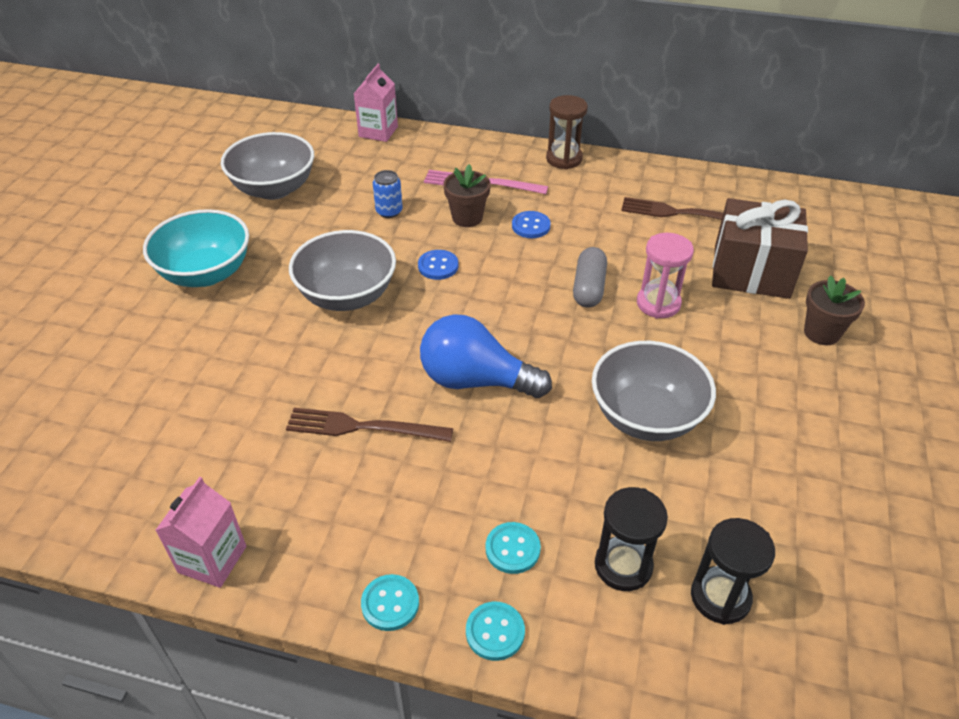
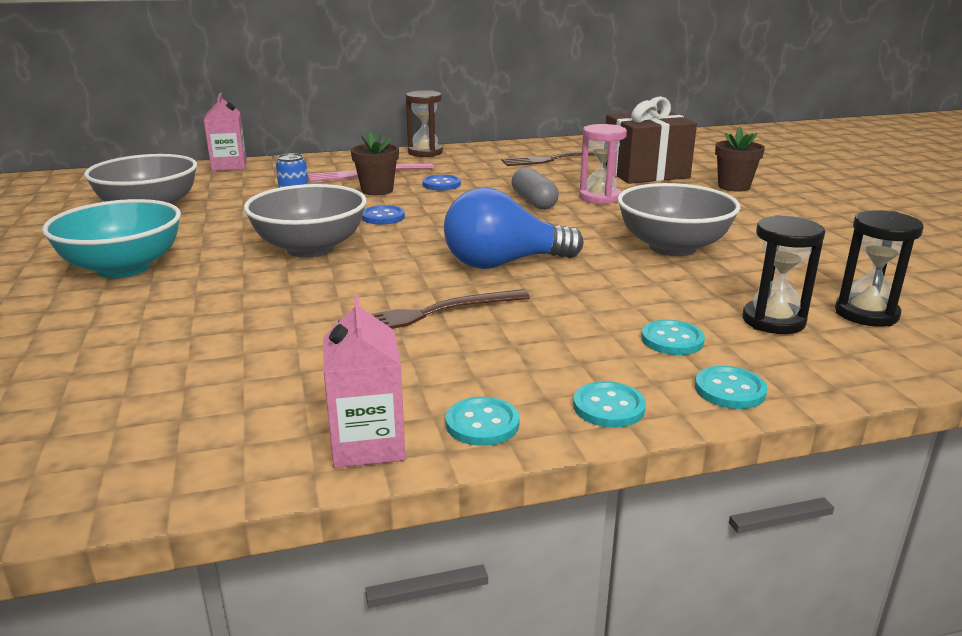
camera: 30 degrees left, 20 degrees down
none -> turquoise button [446,397,520,446]

